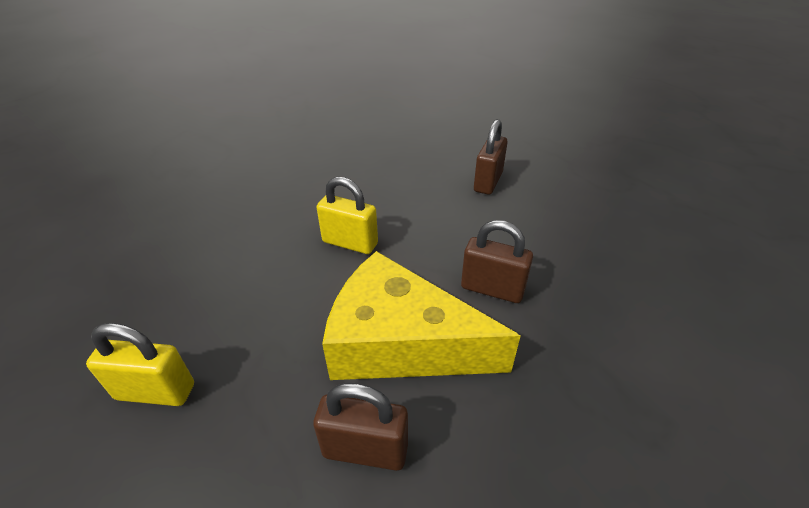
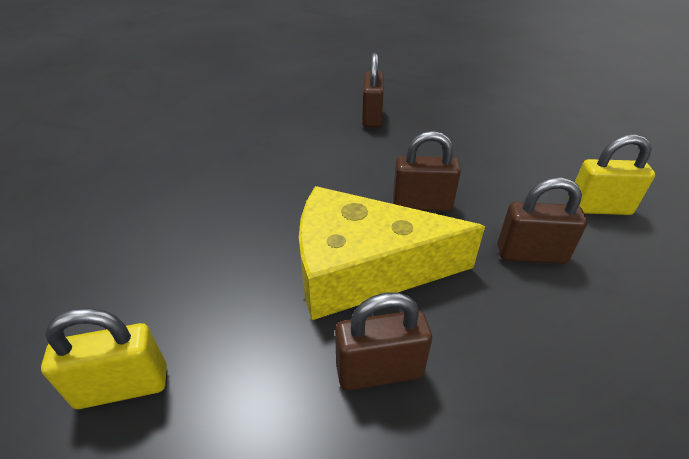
camera: 20 degrees left, 0 degrees up
yellow padlock [316,177,378,254] -> yellow padlock moved to [568,134,655,215]
none -> brown padlock [497,178,587,264]

